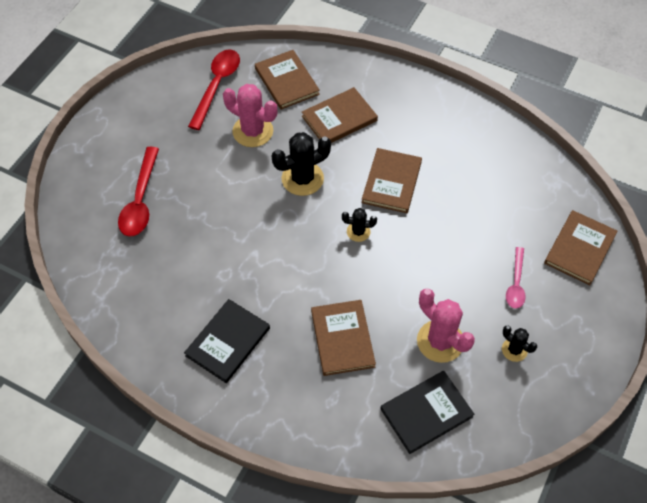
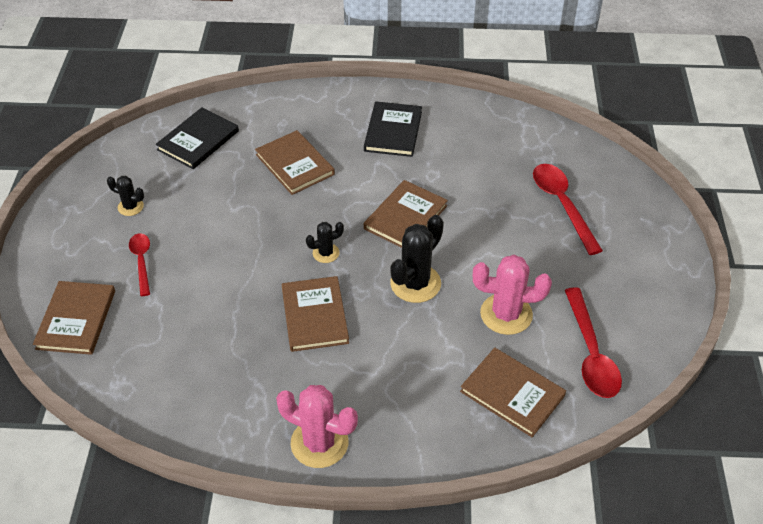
camera: 155 degrees right, 10 degrees down
brown book [302,87,378,143] -> brown book moved to [364,180,448,248]
pink cactus [417,289,475,363] -> pink cactus moved to [276,385,358,468]
pink spoon [506,247,526,309] -> red spoon [129,233,150,296]

